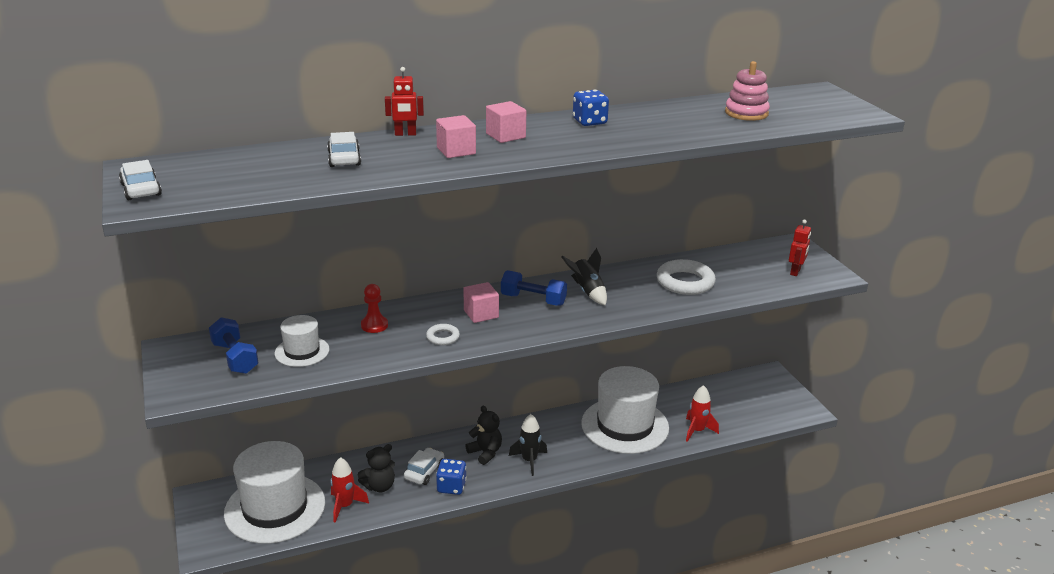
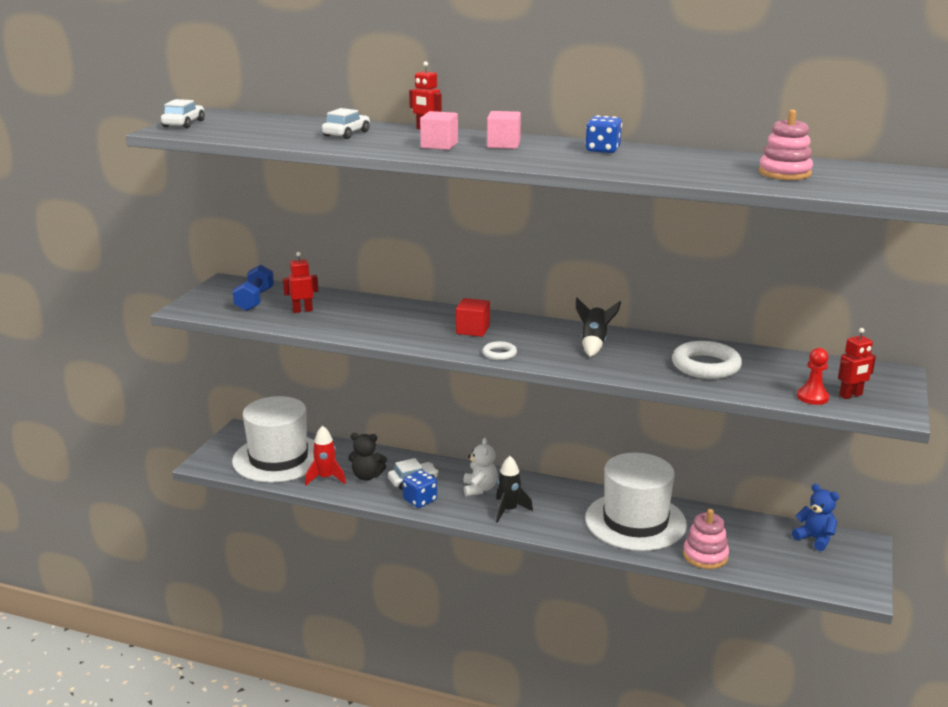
camera: 40 degrees right, 5 degrees down
white hat [275,315,329,367] -> red robot [283,252,318,313]
red pawn [361,284,388,333] -> red pawn moved to [797,348,829,405]
white ring [426,324,460,345] -> white ring moved to [482,341,517,360]
pink cube [463,282,499,323] -> red cube [456,298,490,337]
black teddy bear [465,406,502,465] -> white teddy bear [463,437,498,496]
blue dumbbell [501,270,567,306] -> none
red rocket [686,385,719,442] -> pink stacking toy [683,509,729,569]
none -> blue teddy bear [792,484,839,551]

